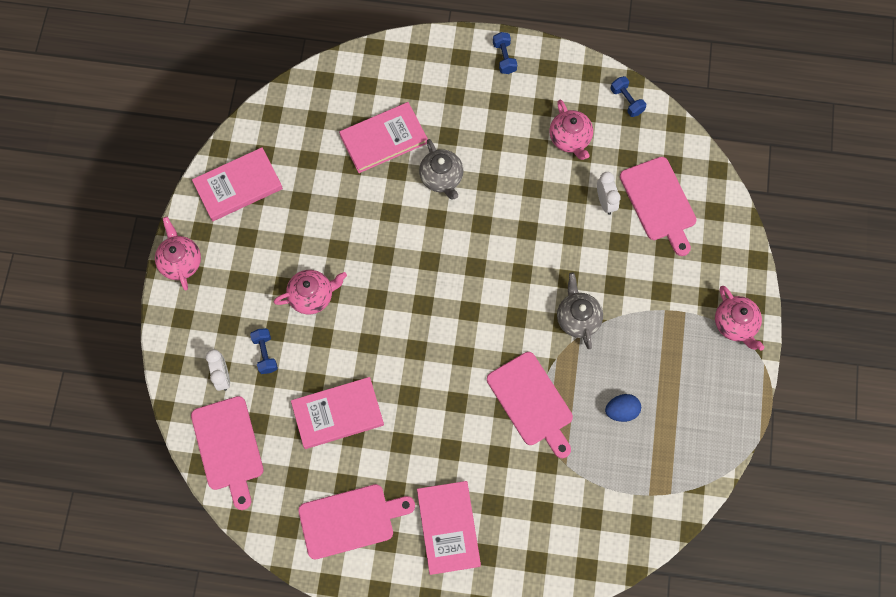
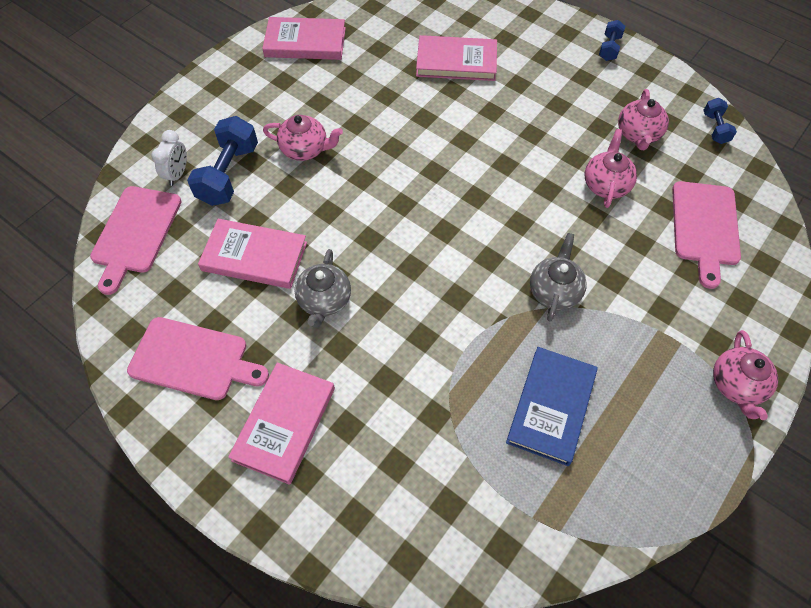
camera: 30 degrees right, 10 degrees down
pink teapot [155,216,201,290] -> pink teapot moved to [585,129,637,208]
blue dumbbell [250,328,278,374] -> blue dumbbell [187,116,258,206], size x1.87
grey teapot [419,139,463,200] -> grey teapot moved to [294,249,351,328]
pink cutting board [487,352,573,458] -> none
white clock [597,172,621,215] -> none
blue egg [605,394,641,422] -> blue book [506,347,598,466]

